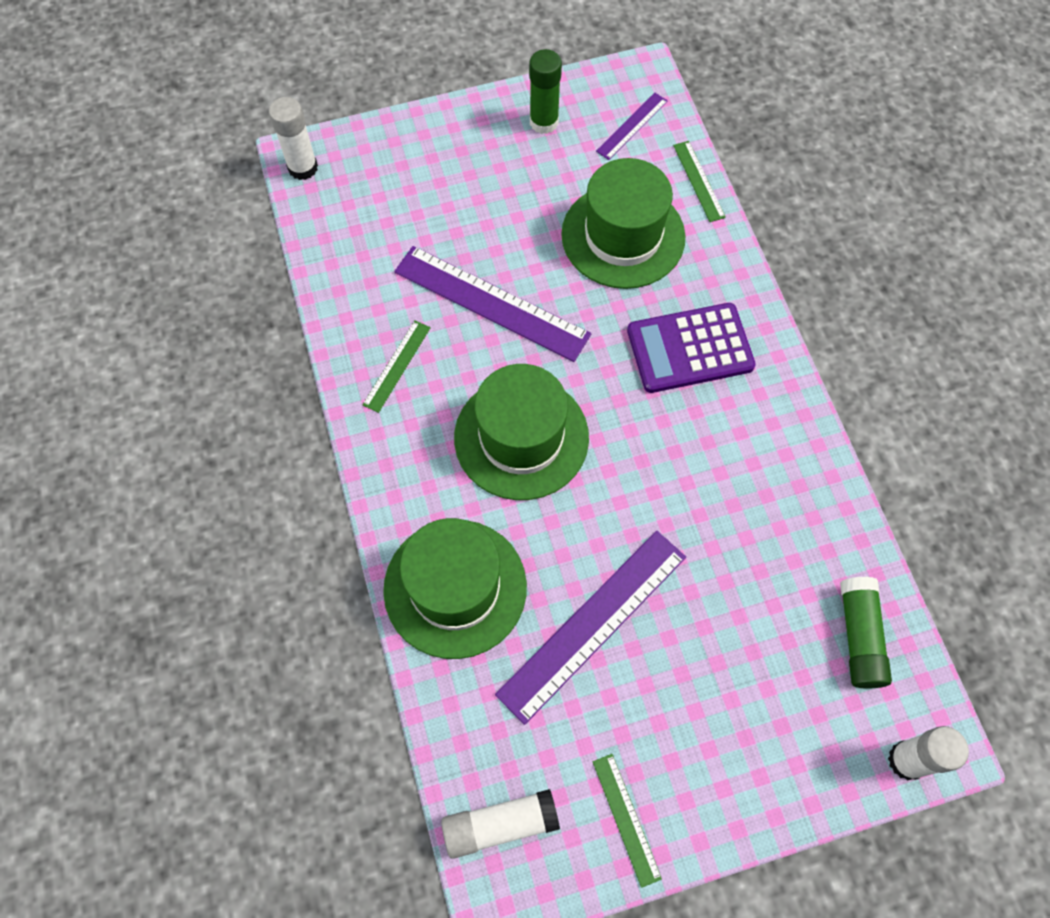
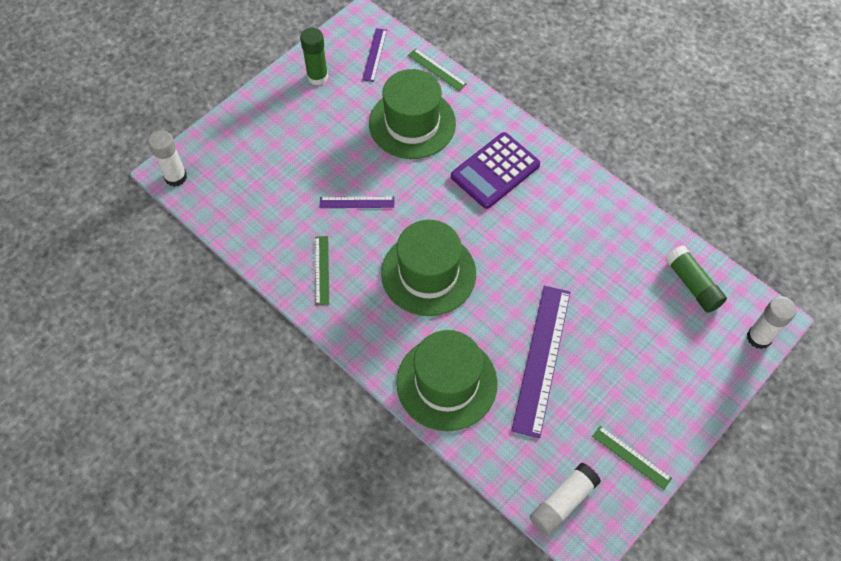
camera: 30 degrees left, 5 degrees down
purple ruler [394,246,591,362] -> purple ruler [320,196,394,208], size x0.50

